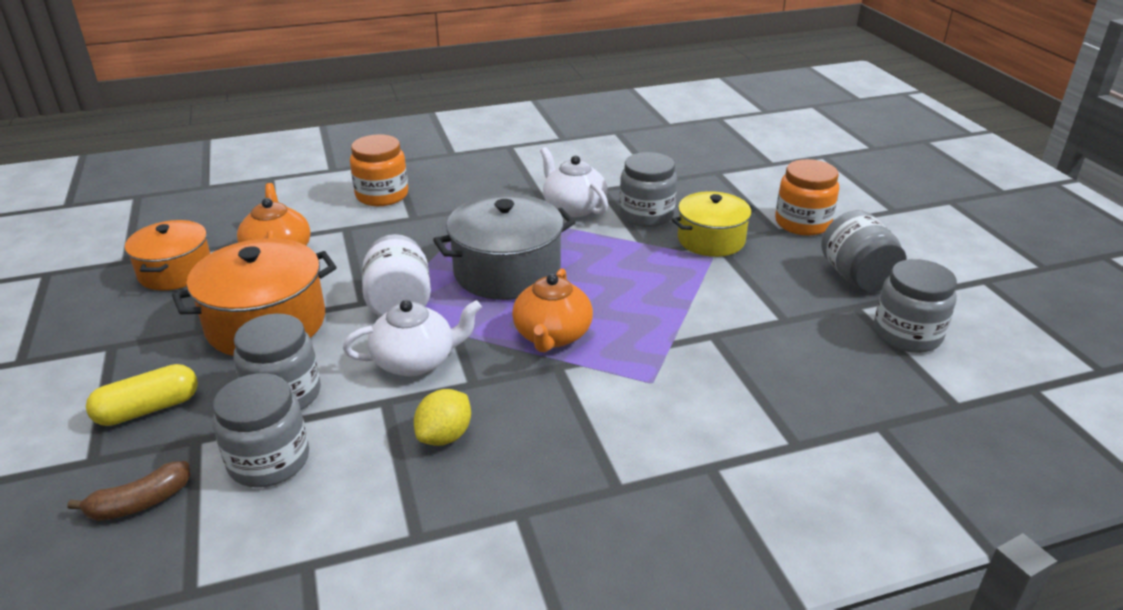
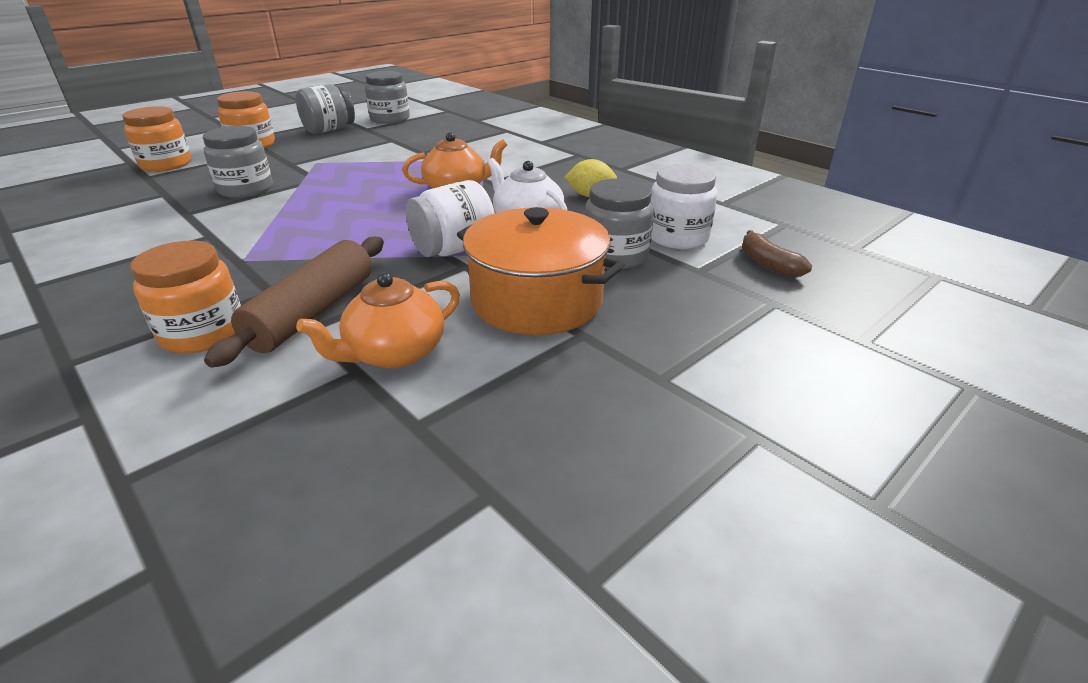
camera: 115 degrees left, 0 degrees up
brown banana [67,461,190,521] -> brown banana turned 150 degrees counterclockwise [742,230,812,277]
yellow capsule [86,364,198,426] -> none
orange pot [125,220,210,291] -> none
grey jar [213,373,309,487] -> white jar [651,164,717,249]
grey pot [433,194,575,300] -> none
white teapot [540,147,608,217] -> none
yellow pot [672,191,756,257] -> none
none -> orange jar [122,106,192,172]
none -> brown rolling pin [204,237,384,368]

